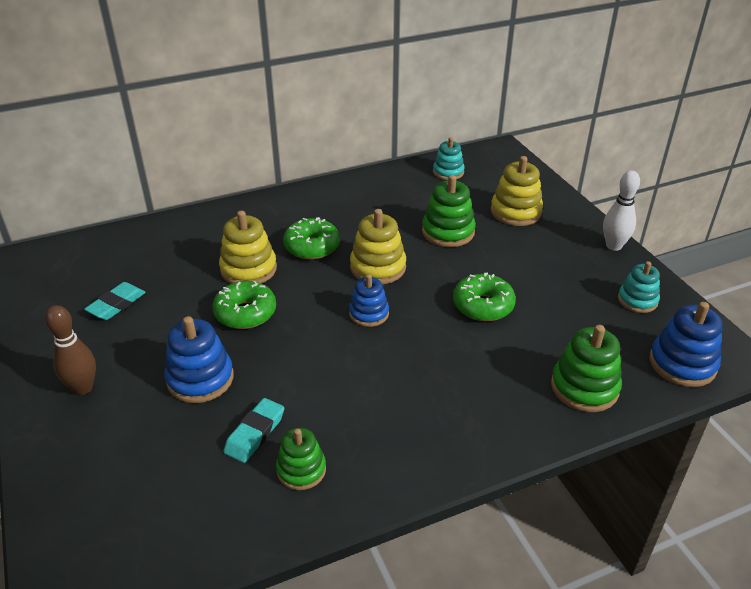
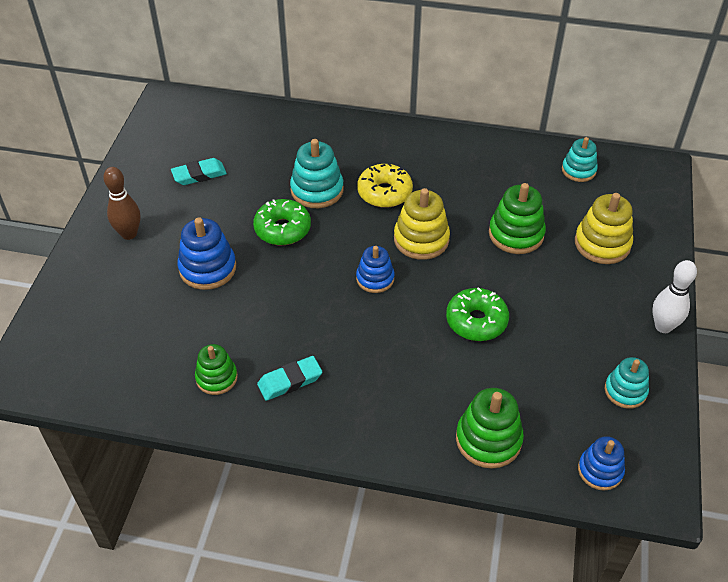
camera: 35 degrees right, 10 degrees up
yellow stacking toy [219,211,277,284] -> turquoise stacking toy [290,139,344,208]
turquoise eraser [223,398,284,463] -> turquoise eraser moved to [257,356,322,401]
green donut [283,217,340,260] -> yellow donut [357,163,413,208]
blue stacking toy [649,302,723,387] -> blue stacking toy [578,436,625,491], size x0.66

